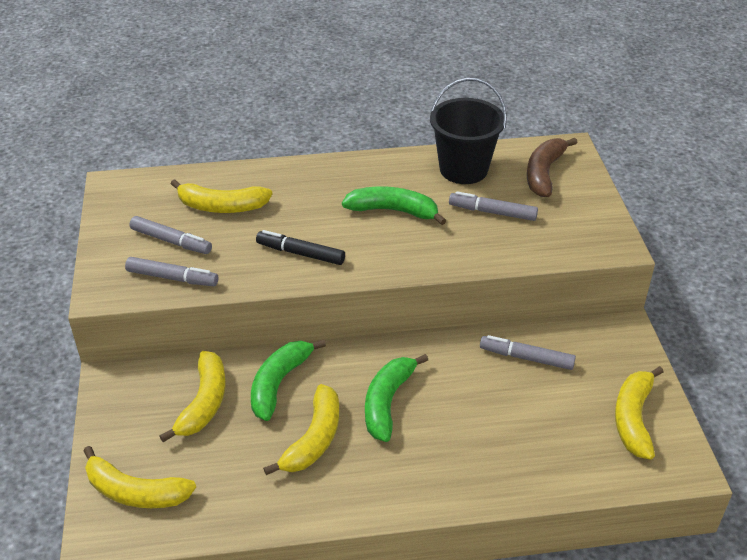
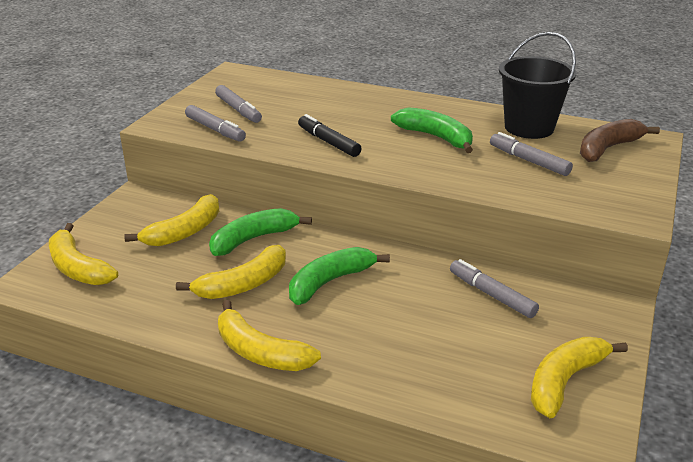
camera: 30 degrees right, 10 degrees down
yellow banana [171,179,272,213] -> yellow banana moved to [218,300,321,371]

